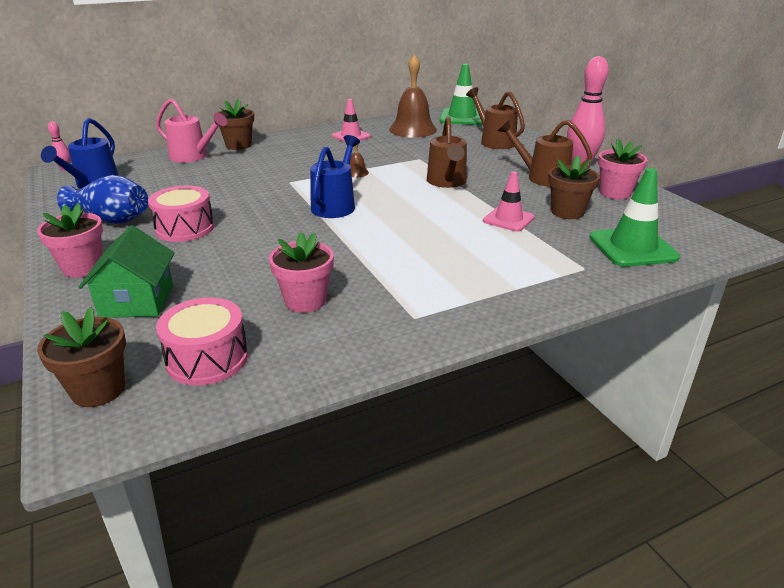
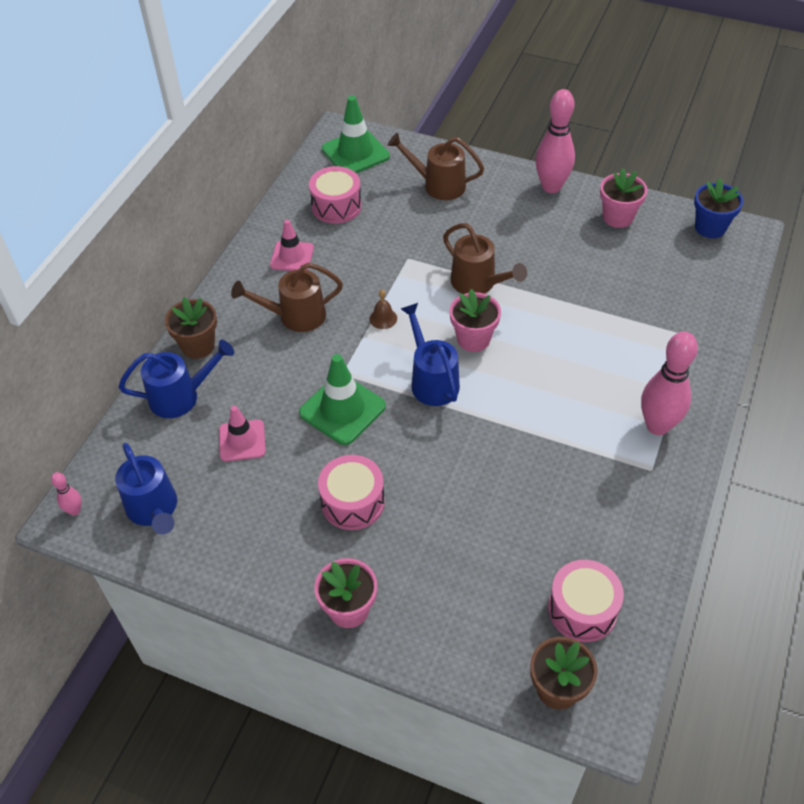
camera: 40 degrees left, 20 degrees up
blue vase [57,175,148,224] -> none
green house [79,225,174,318] -> none
pink watering can [156,98,227,163] -> blue watering can [119,340,234,418]
pink flower pot [269,232,334,313] -> pink flower pot moved to [450,289,501,352]
brown bell [389,54,437,138] -> pink drum [309,166,362,224]
pink traffic cone [483,171,535,231] -> pink traffic cone moved to [219,406,266,462]
brown watering can [498,120,592,187] -> brown watering can moved to [231,263,343,332]
brown flower pot [548,155,600,219] -> none
green traffic cone [589,168,680,267] -> green traffic cone moved to [299,354,386,445]
none -> pink bowling pin [641,331,698,435]
none -> blue flower pot [694,178,743,238]

